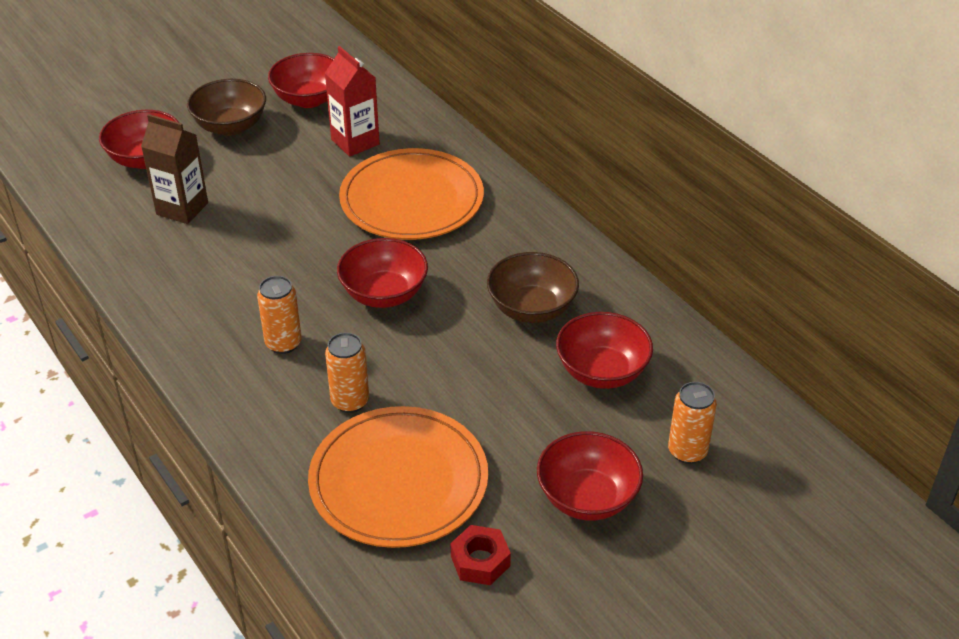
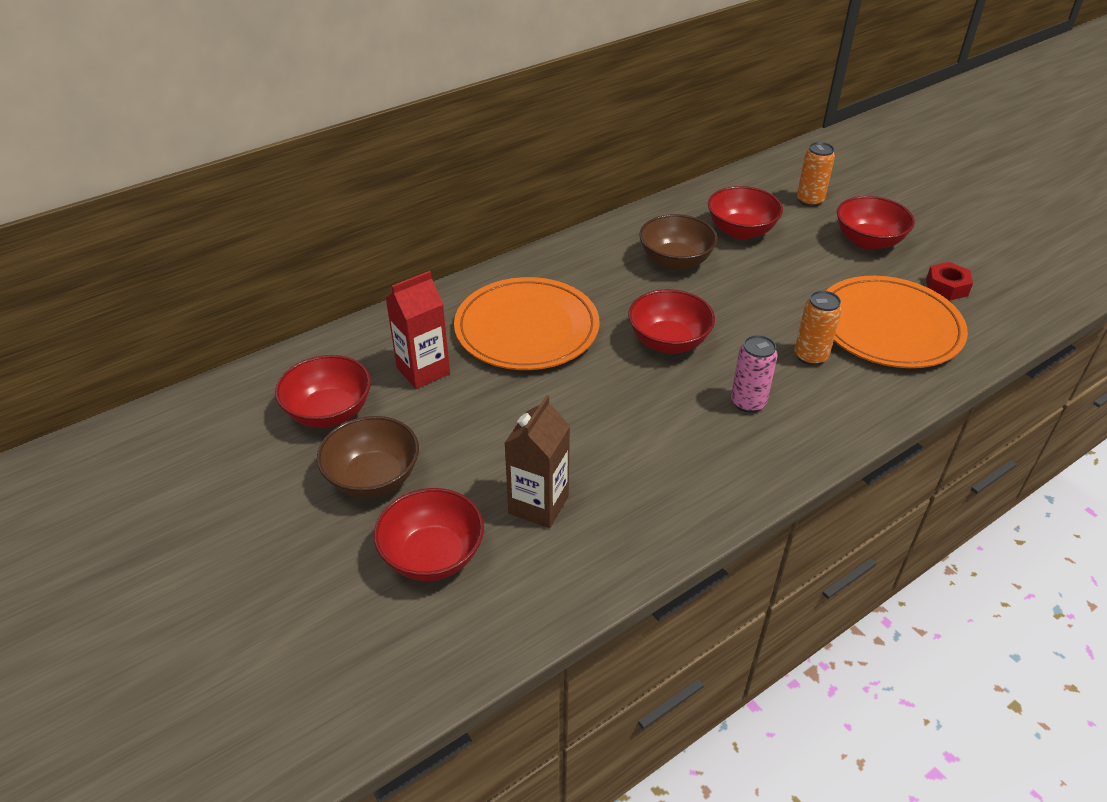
camera: 90 degrees left, 0 degrees up
orange can [257,276,302,354] -> pink can [731,335,778,413]

